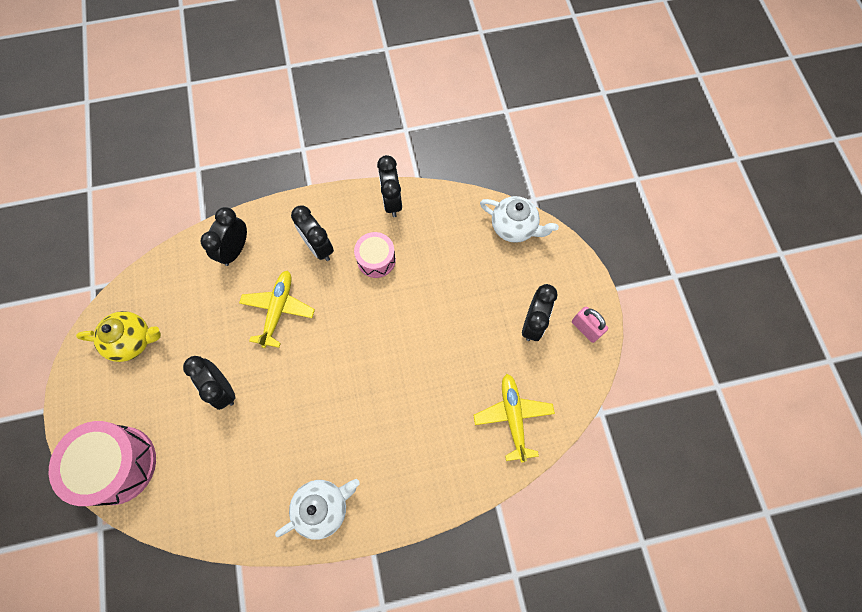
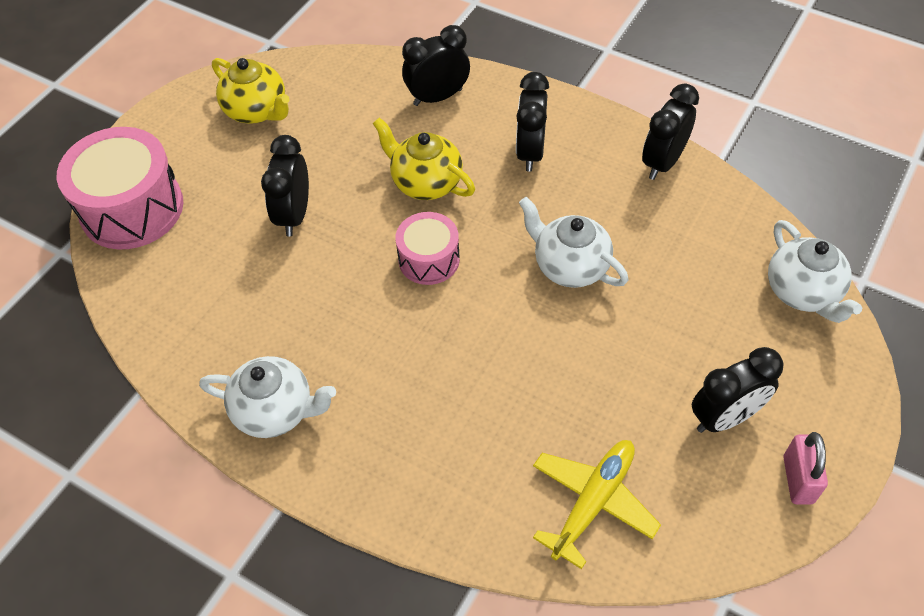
camera: 45 degrees right, 15 degrees down
yellow plane [239,270,315,348] -> yellow teapot [373,117,475,200]
pink drum [354,232,396,278] -> pink drum moved to [395,212,460,285]
none -> white teapot [519,197,628,288]

